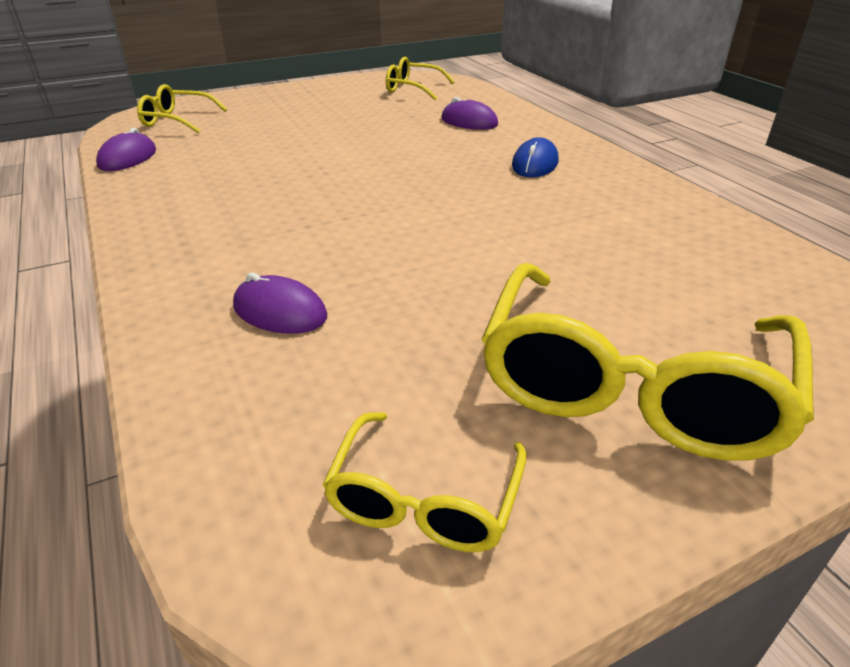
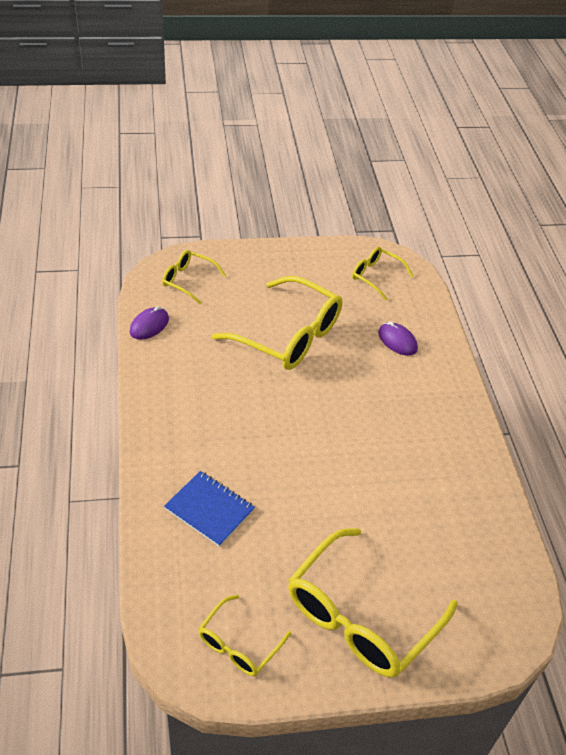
camera: 15 degrees right, 10 degrees up
purple mouse [233,273,327,334] -> blue notebook [164,471,255,547]
blue mouse [512,137,558,177] -> none
none -> yellow glasses [212,276,342,370]

